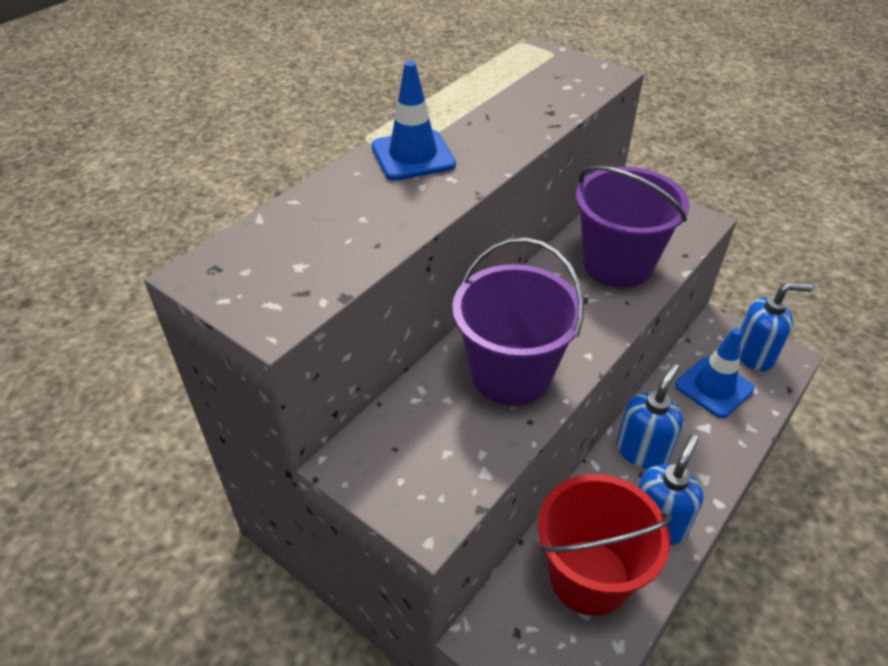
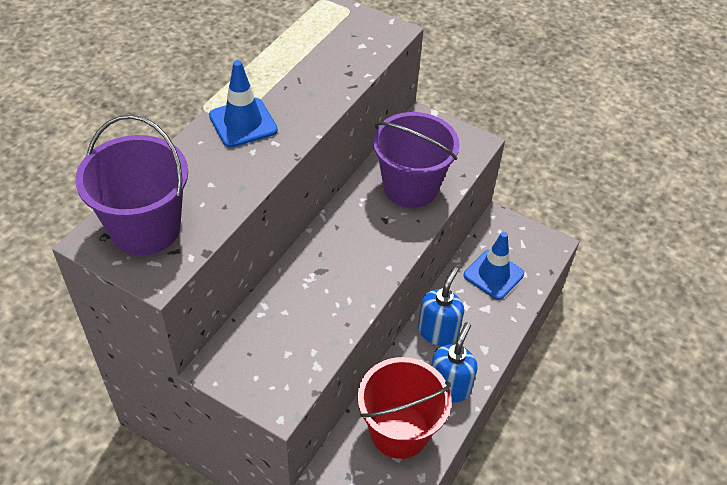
camera: 10 degrees left, 5 degrees up
purple bucket [452,238,584,405] -> purple bucket moved to [75,115,188,255]
blue soap dispenser [740,282,813,371] -> none

